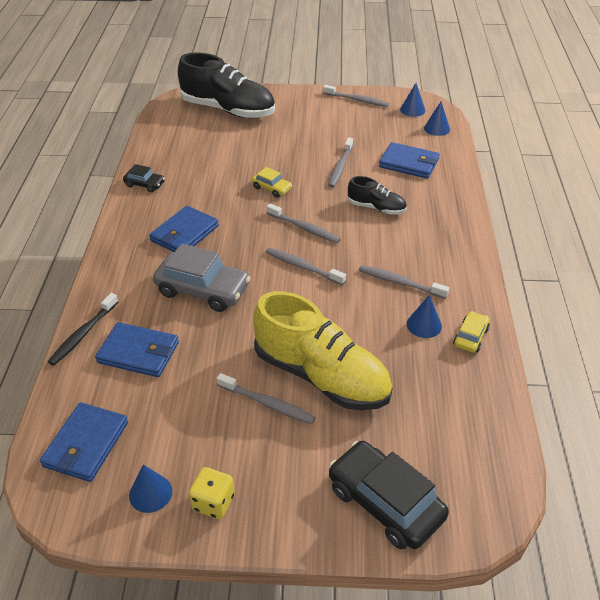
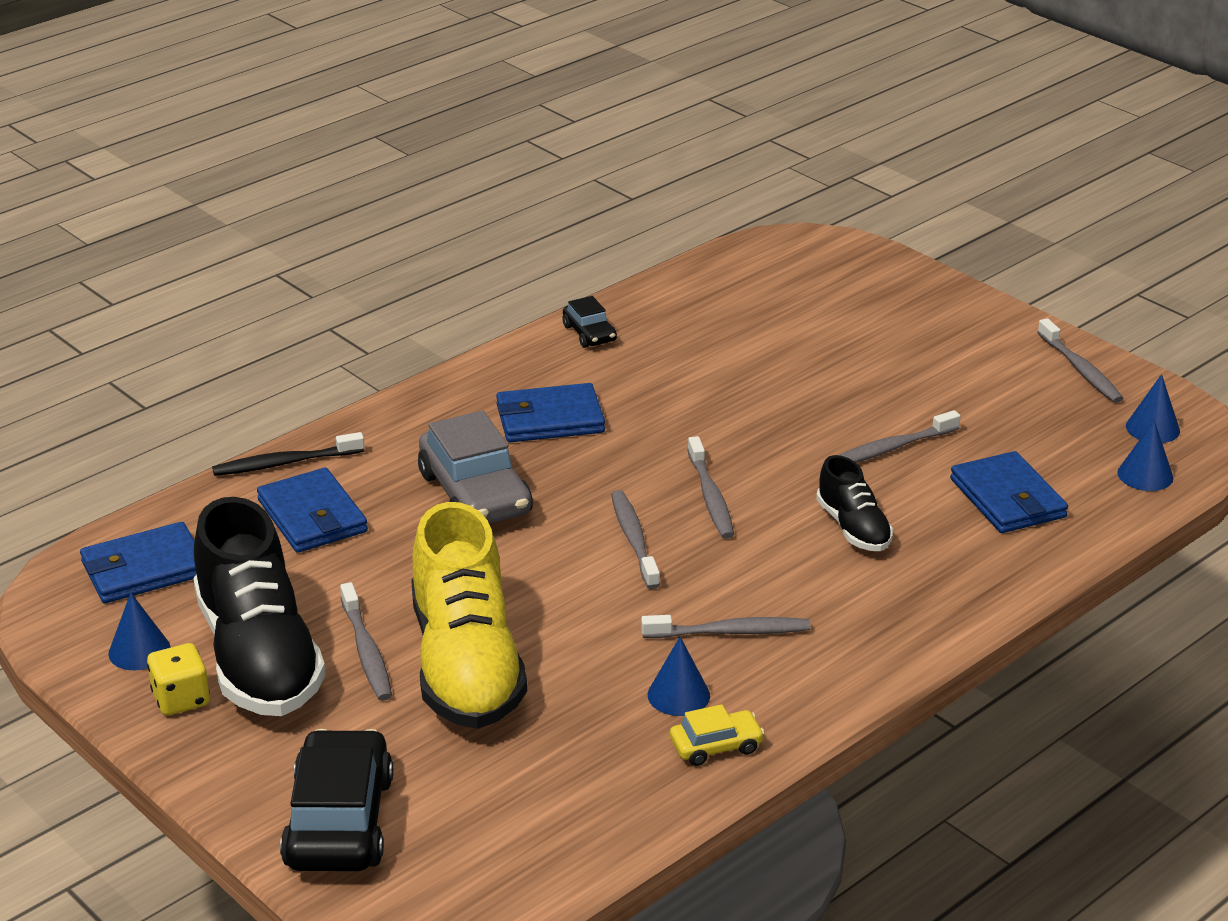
camera: 45 degrees right, 10 degrees down
black shoe [178,52,275,118] -> black shoe moved to [193,497,326,716]
yellow car [252,167,292,198] -> none
grey toothbrush [359,265,449,299] -> grey toothbrush turned 105 degrees clockwise [641,615,810,638]

